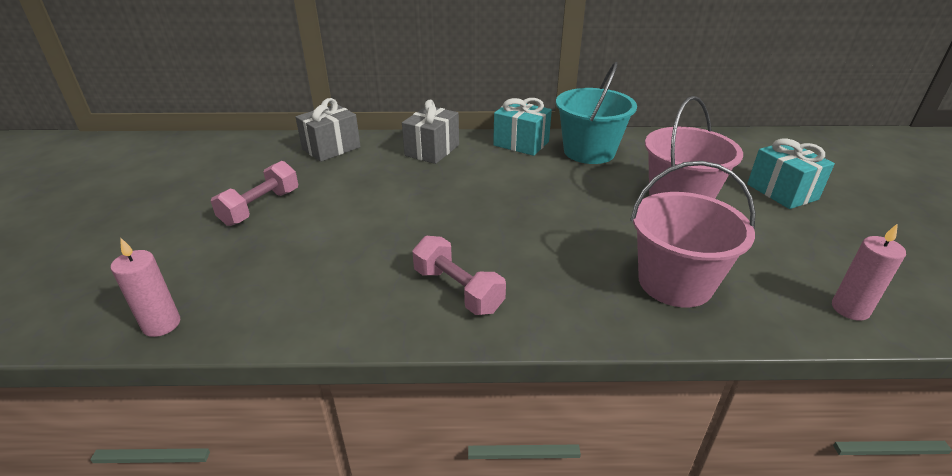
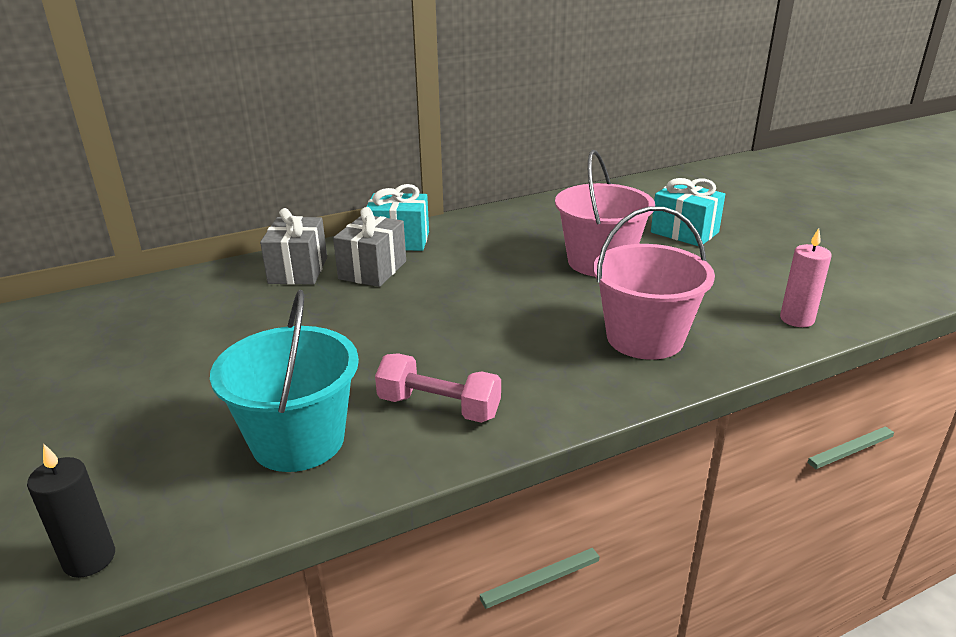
camera: 25 degrees left, 5 degrees down
pink candle [111,238,180,337] -> black candle [27,444,115,578]
pink dumbbell [211,161,298,226] -> none
grey gift [296,98,361,162] -> grey gift moved to [333,207,406,287]
turquoise bucket [556,62,637,164] -> turquoise bucket moved to [210,290,359,472]

